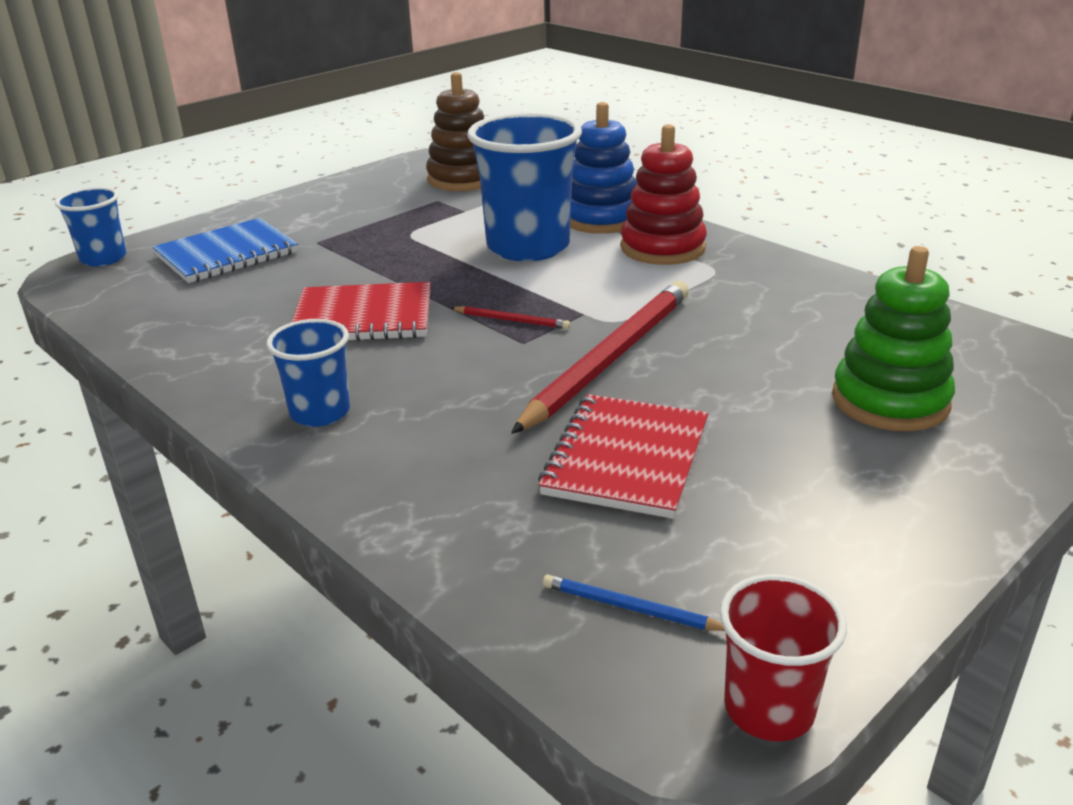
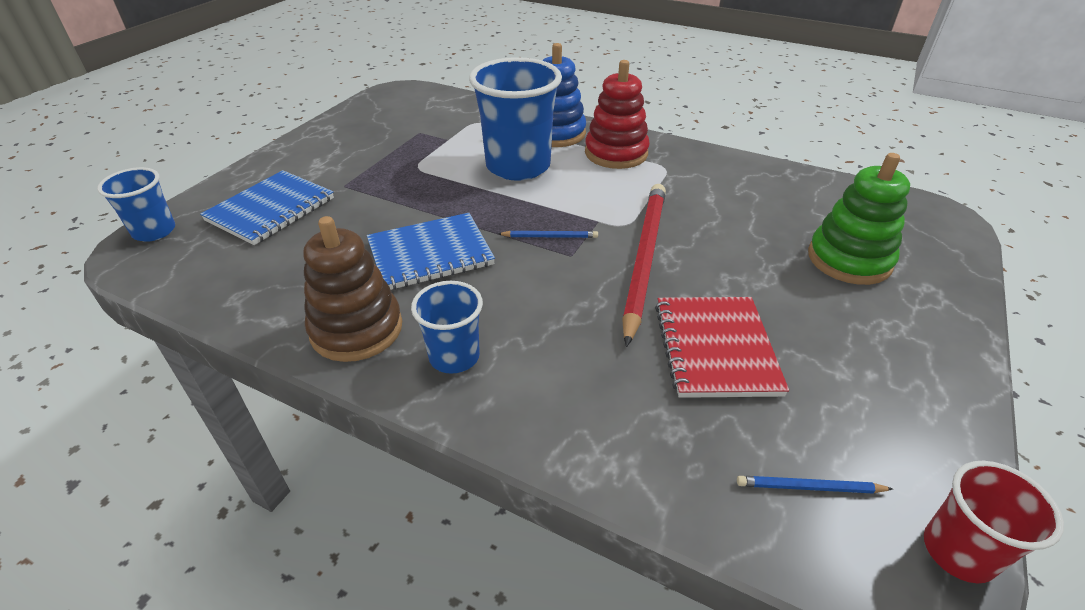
camera: 20 degrees left, 10 degrees up
red notebook [292,282,431,341] -> blue notebook [367,213,495,290]
brown stacking toy [426,72,484,191] -> brown stacking toy moved to [303,216,402,362]
red pencil [451,306,570,329] -> blue pencil [498,231,598,238]

